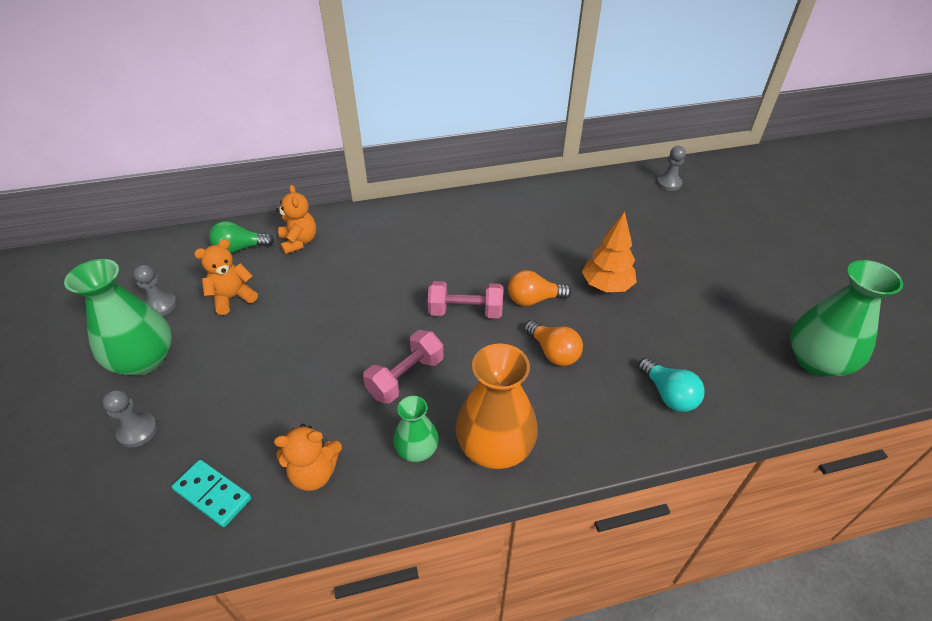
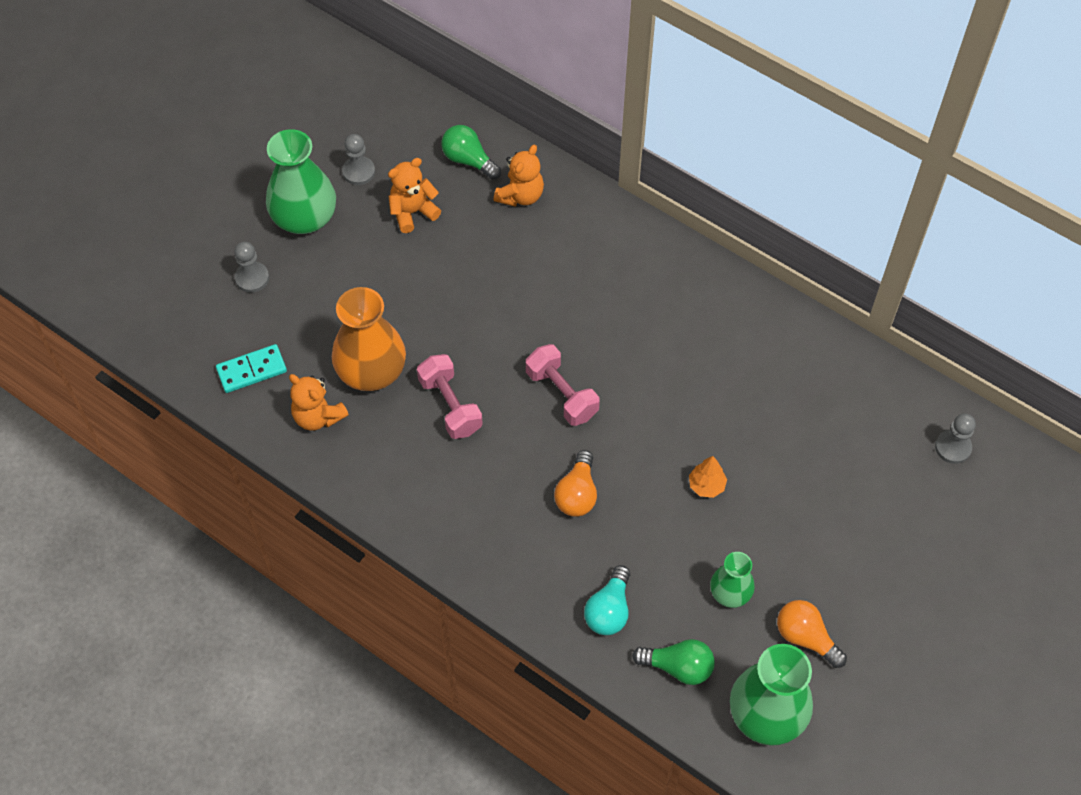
camera: 50 degrees right, 15 degrees up
turquoise domino [172,460,251,527] -> turquoise domino turned 75 degrees clockwise [216,344,287,393]
orange teddy bear [194,239,258,315] -> orange teddy bear turned 45 degrees counterclockwise [388,158,441,233]
pink dumbbell [363,330,444,404] -> pink dumbbell turned 60 degrees clockwise [417,354,483,439]
green vase [393,396,439,462] -> green vase moved to [710,552,755,608]
orange vase [455,343,538,469] -> orange vase moved to [332,287,406,391]
orange light bulb [508,270,571,306] -> orange light bulb moved to [777,600,847,668]
orange tree [582,211,637,292] -> orange tree [689,456,727,498], size x0.59
none -> green light bulb [632,639,715,685]

